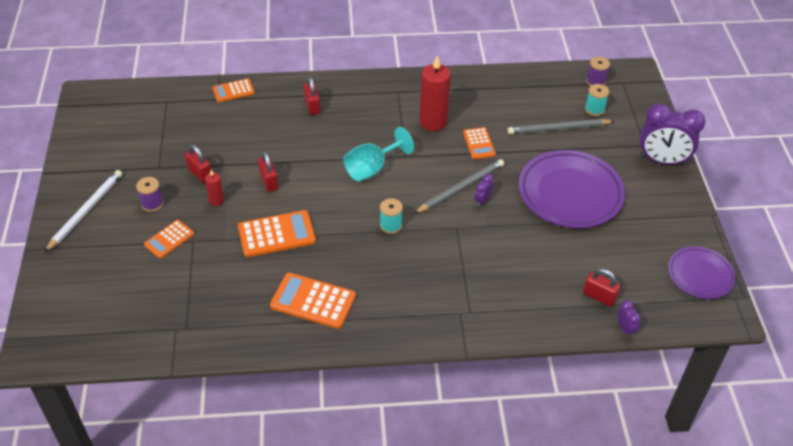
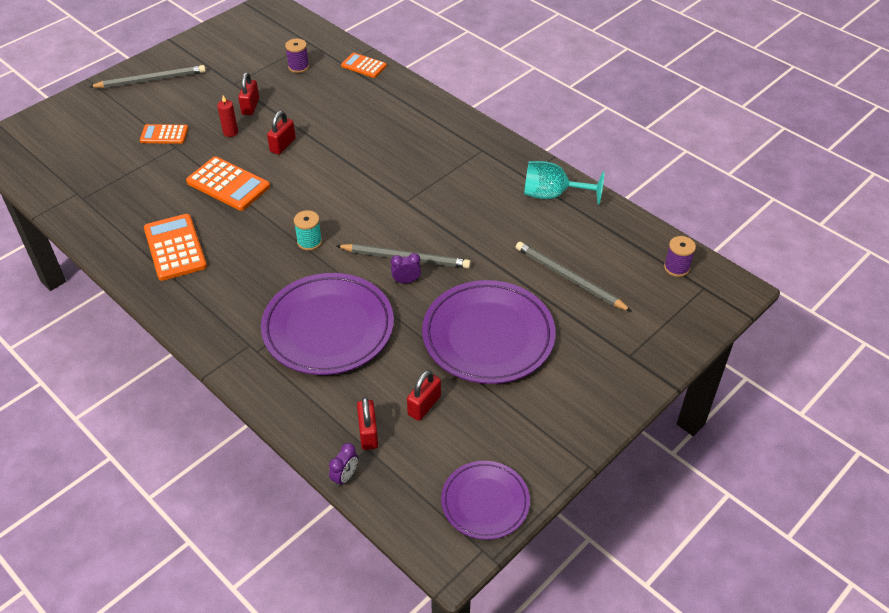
camera: 50 degrees right, 0 degrees up
white pencil [44,170,122,253] -> grey pencil [89,65,206,88]
purple spool [136,177,164,212] -> purple spool moved to [285,39,309,73]
red padlock [304,77,320,115] -> red padlock moved to [407,370,441,421]
turquoise goblet [344,127,414,181] -> turquoise goblet moved to [524,161,605,205]
red candle [420,55,451,131] -> none
orange calculator [463,127,496,159] -> none
turquoise spool [585,84,609,116] -> none
purple clock [640,103,705,166] -> none
none -> purple plate [261,273,394,375]

